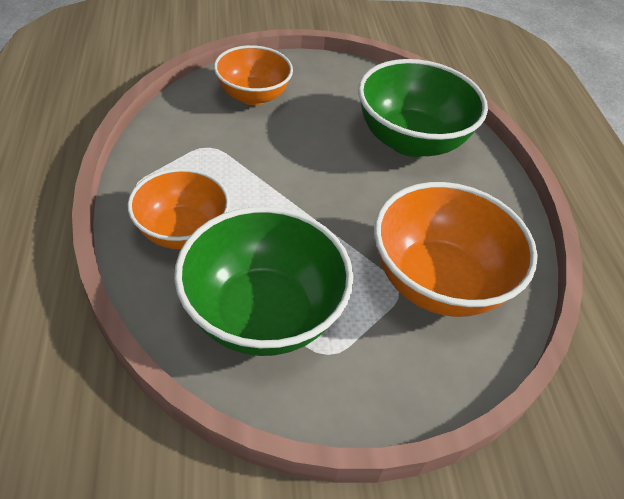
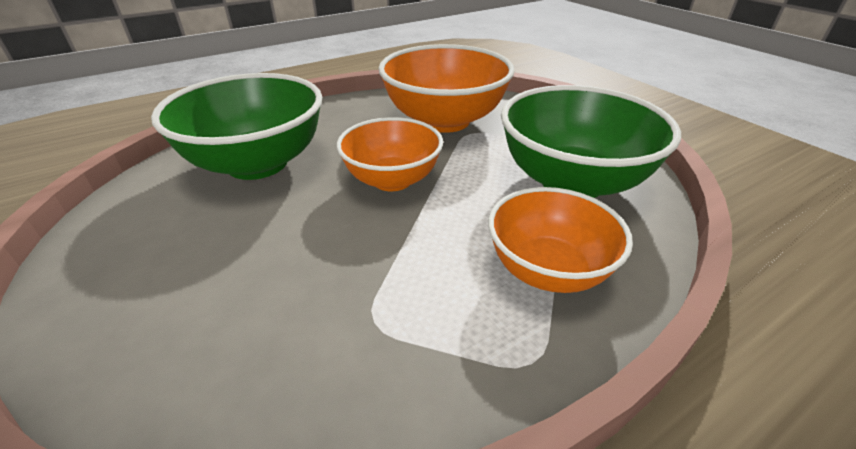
camera: 110 degrees left, 10 degrees down
orange bowl [214,45,293,105] -> orange bowl moved to [337,117,443,191]

